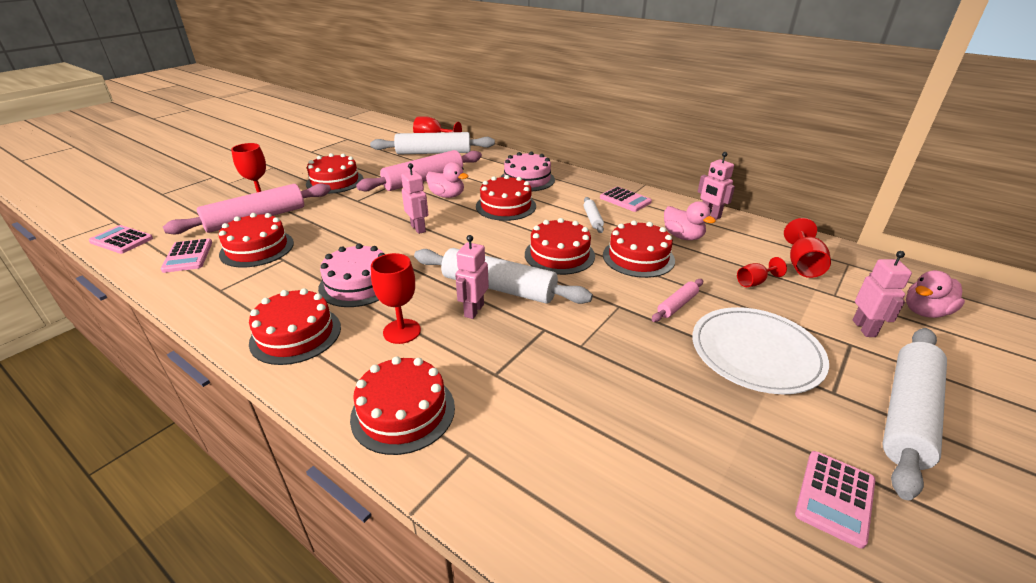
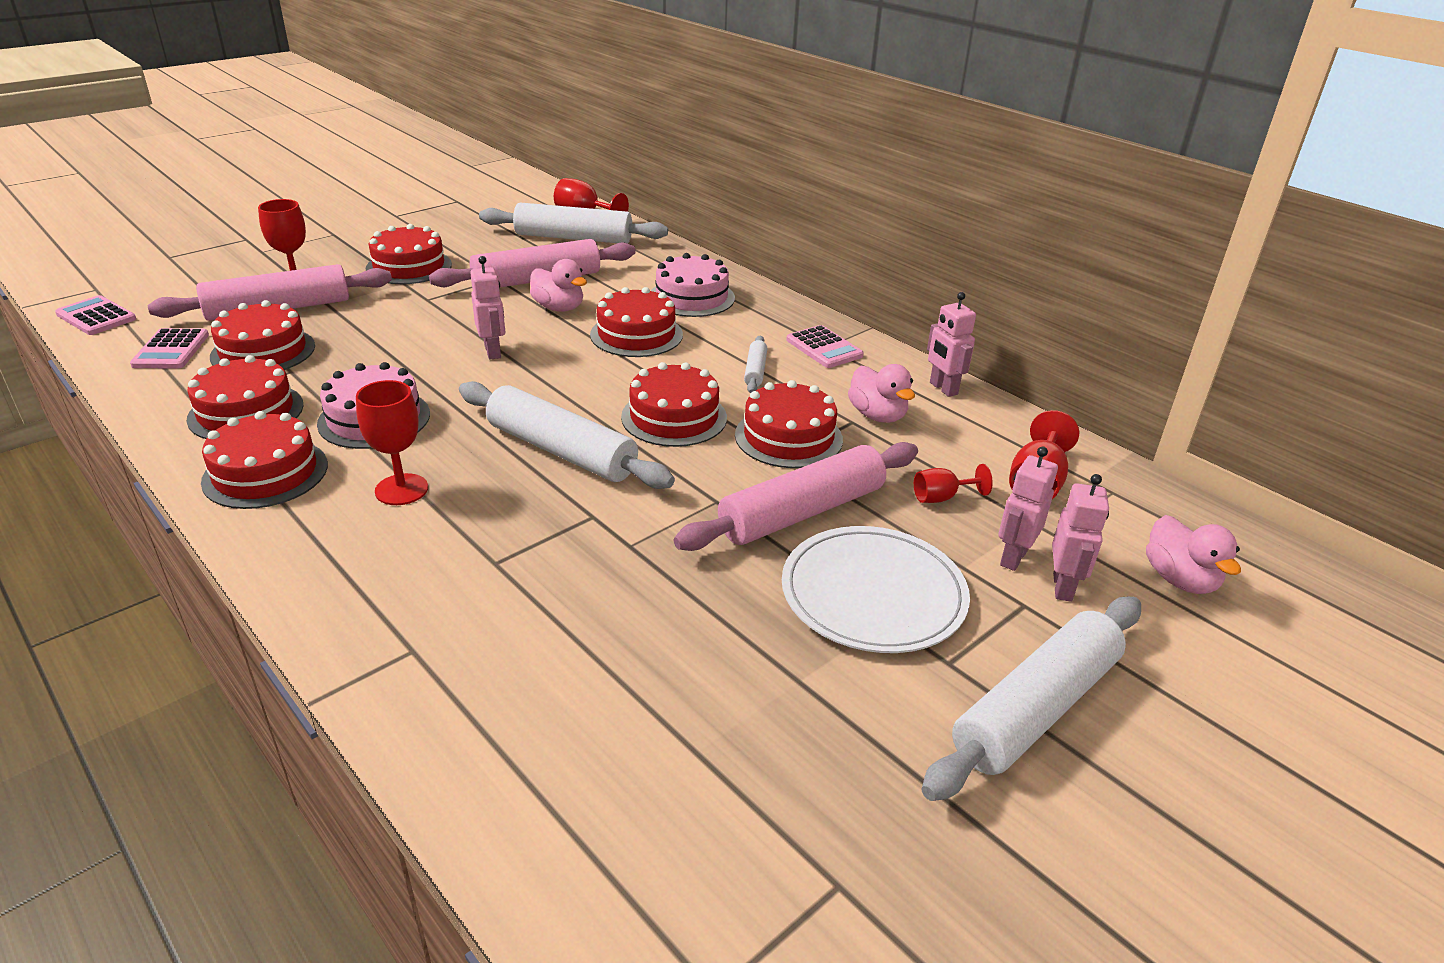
camera: 10 degrees right, 0 degrees up
red cake [350,356,455,455] -> red cake moved to [187,355,303,439]
pink robot [455,235,489,319] -> pink robot moved to [998,446,1058,571]
pink rolling pin [652,279,703,322] -> pink rolling pin [674,442,918,551], size x2.16
pink calculator [795,451,875,549] -> none
pink duck [906,270,965,318] -> pink duck turned 90 degrees counterclockwise [1146,515,1241,594]

